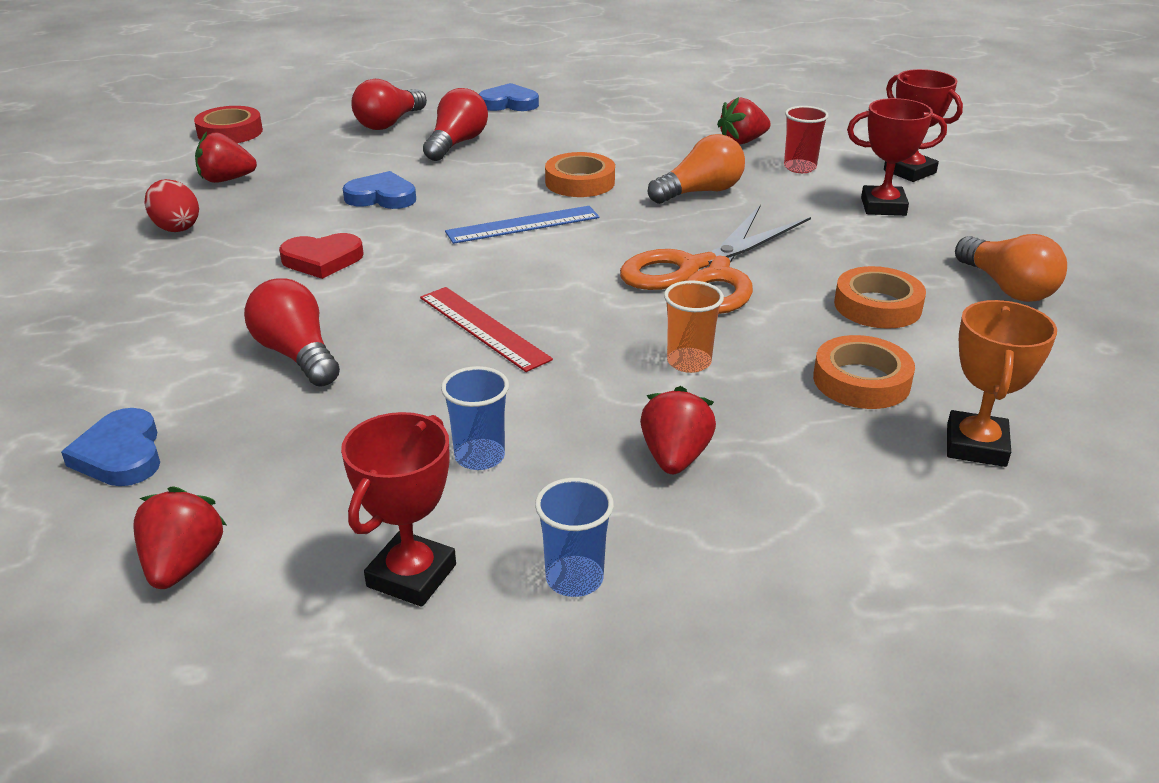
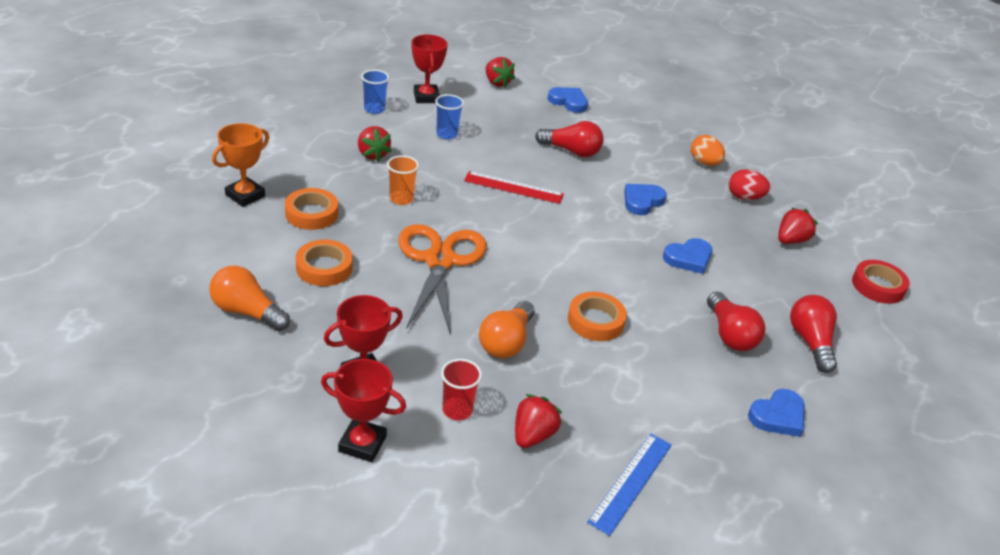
camera: 140 degrees right, 5 degrees up
red heart [279,233,364,279] -> blue heart [624,184,667,215]
blue ruler [445,206,600,244] -> blue ruler moved to [587,433,672,536]
orange trophy [947,300,1057,467] -> orange trophy turned 60 degrees clockwise [212,123,269,207]
none -> orange egg [691,135,725,166]

